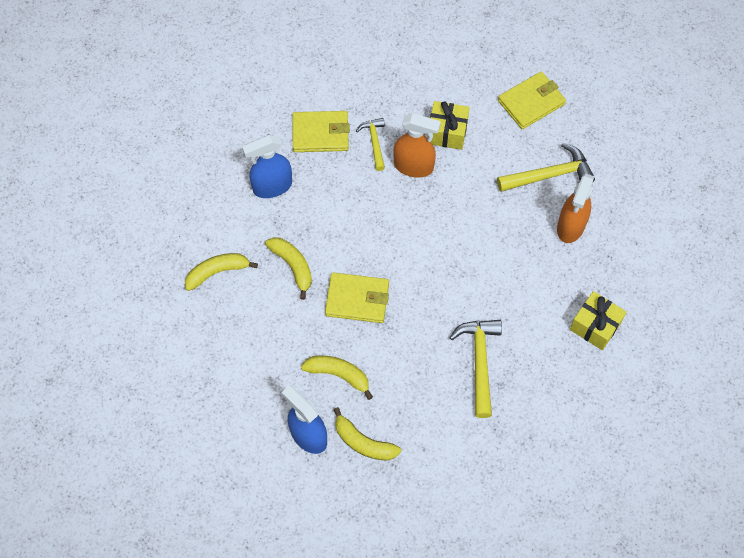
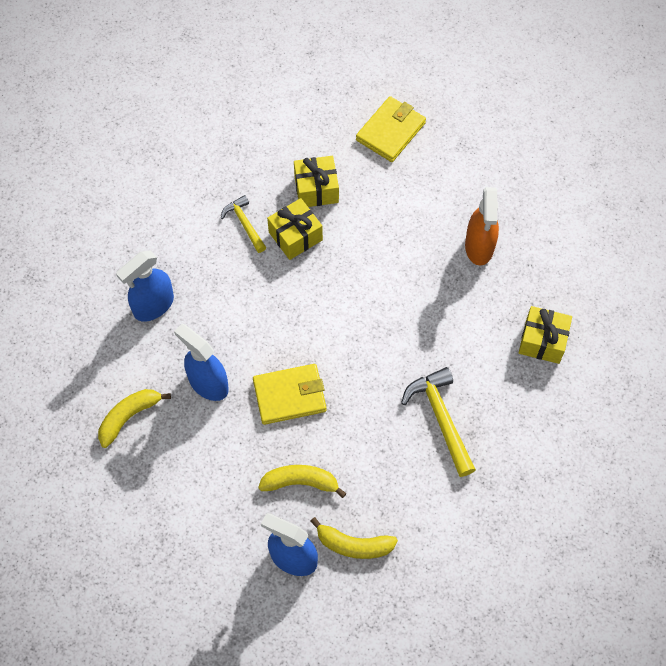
camera: 20 degrees left, 0 degrees up
yellow banana [265,237,312,300] -> blue spray bottle [174,324,229,401]
yellow wallet [293,111,350,152] -> none
orange spray bottle [393,113,441,178] -> yellow gift [267,198,323,260]
yellow hammer [497,143,595,192] -> none

